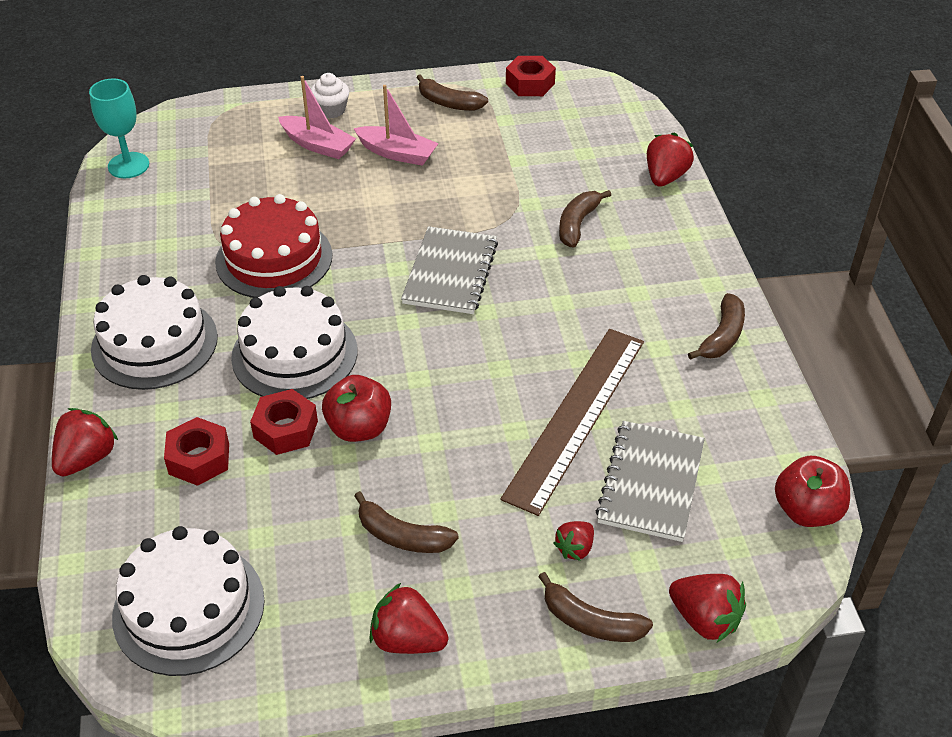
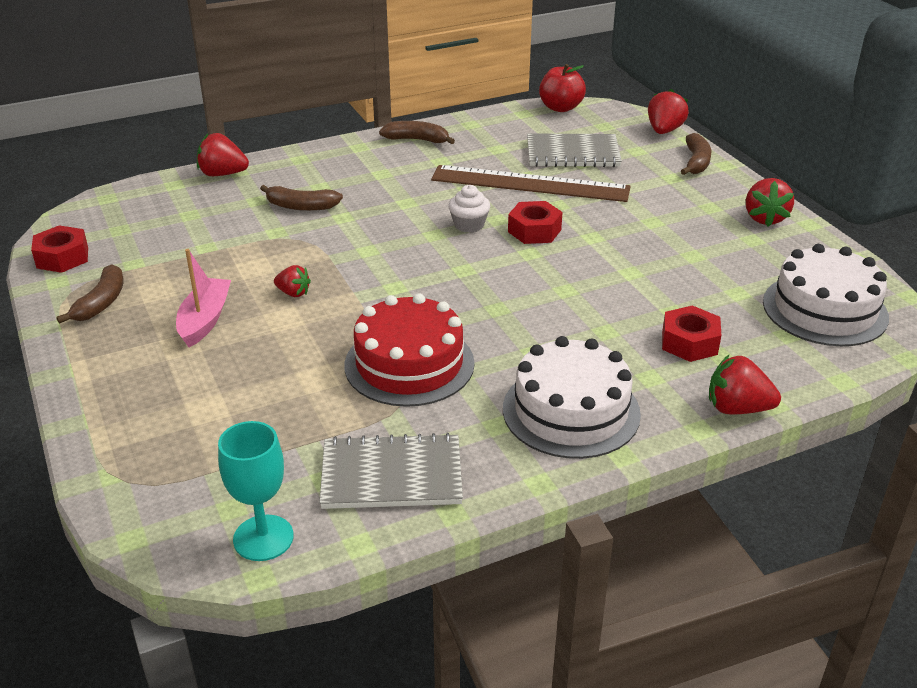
camera: 105 degrees left, 10 degrees down
white cake [231,286,357,399] -> none
red nut [250,389,318,455] -> red nut moved to [508,201,563,244]
pink boat [278,76,356,159] -> none
white cupcake [311,73,349,118] -> white cupcake moved to [448,185,490,233]
red apple [322,375,391,442] -> none
brown banana [354,491,459,553] -> none
grey notebook [401,226,498,314] -> grey notebook moved to [319,433,463,509]
red strawberry [553,521,594,561] -> red strawberry moved to [274,265,311,297]

